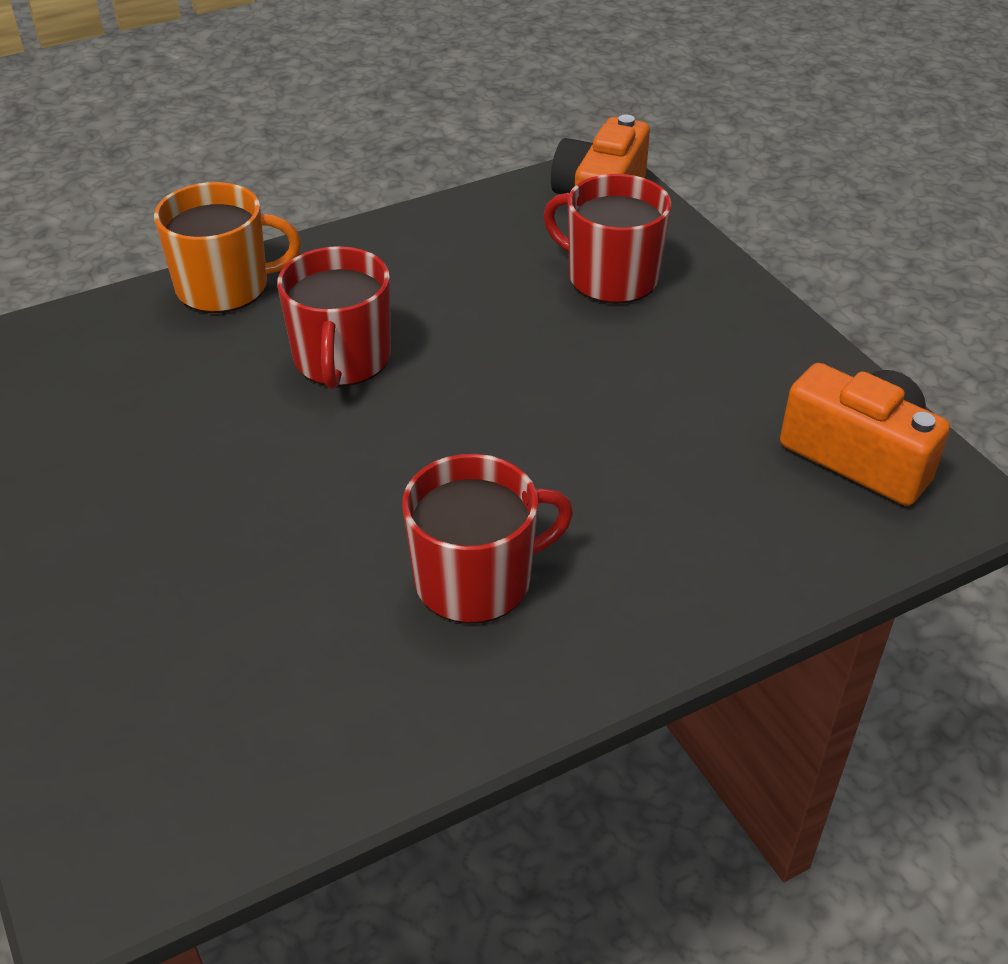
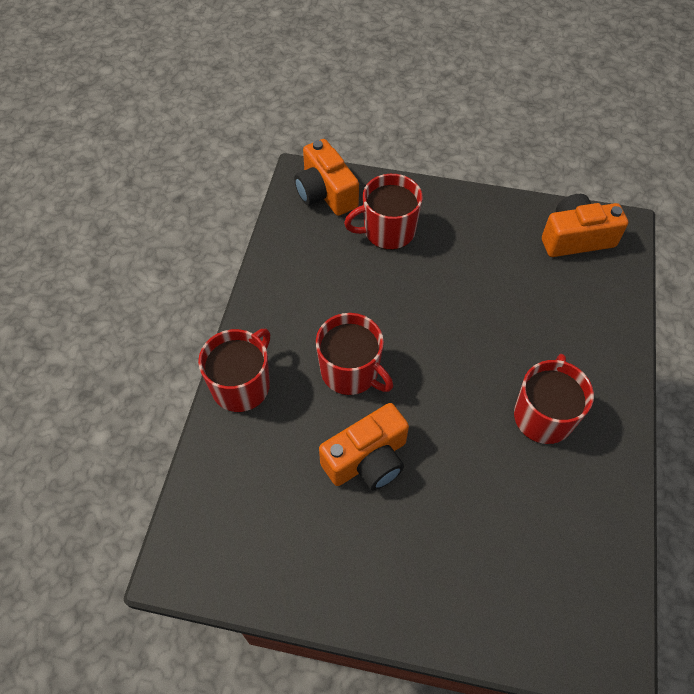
camera: 50 degrees left, 15 degrees up
orange mug [154,182,301,313] -> red mug [198,329,270,412]
none -> orange camera [319,403,409,490]

